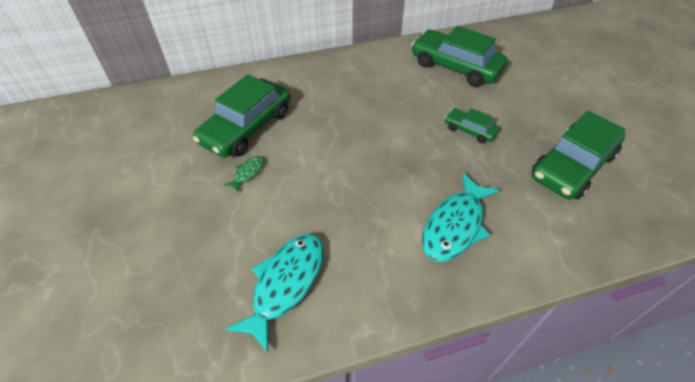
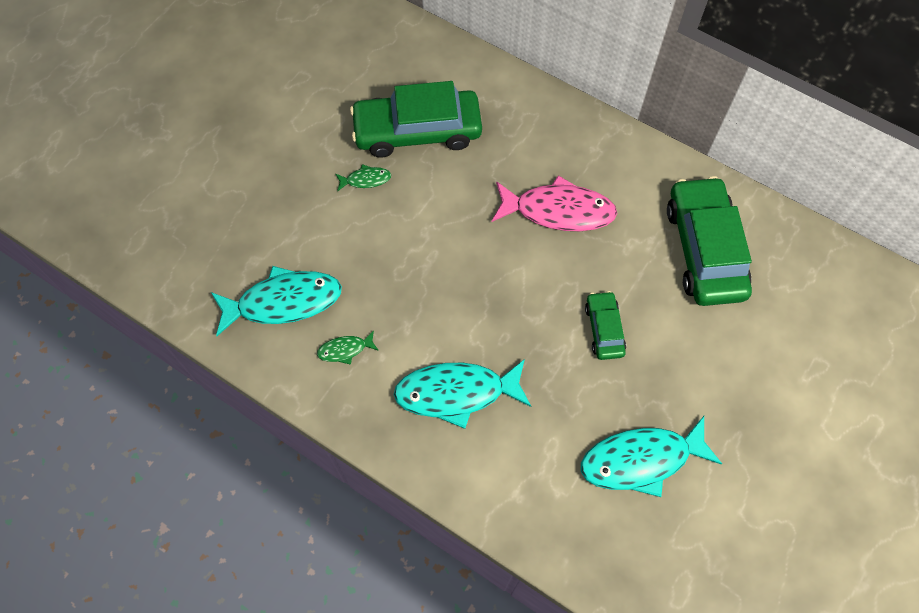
camera: 50 degrees right, 15 degrees up
green car [532,110,625,200] -> turquoise fish [581,416,722,497]
none -> green fish [317,330,379,365]
none -> pink fish [492,175,617,231]

